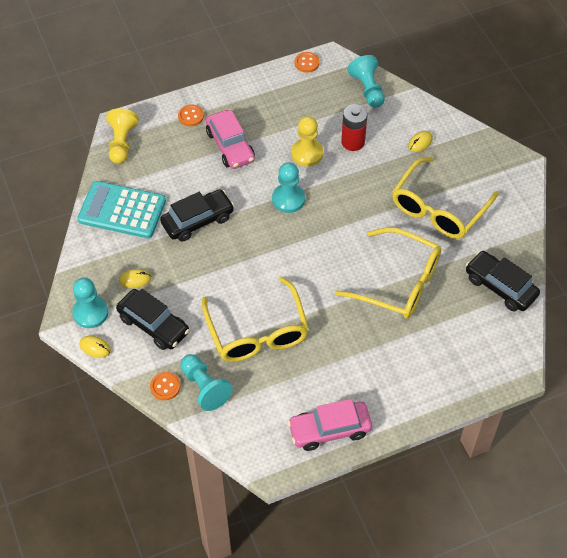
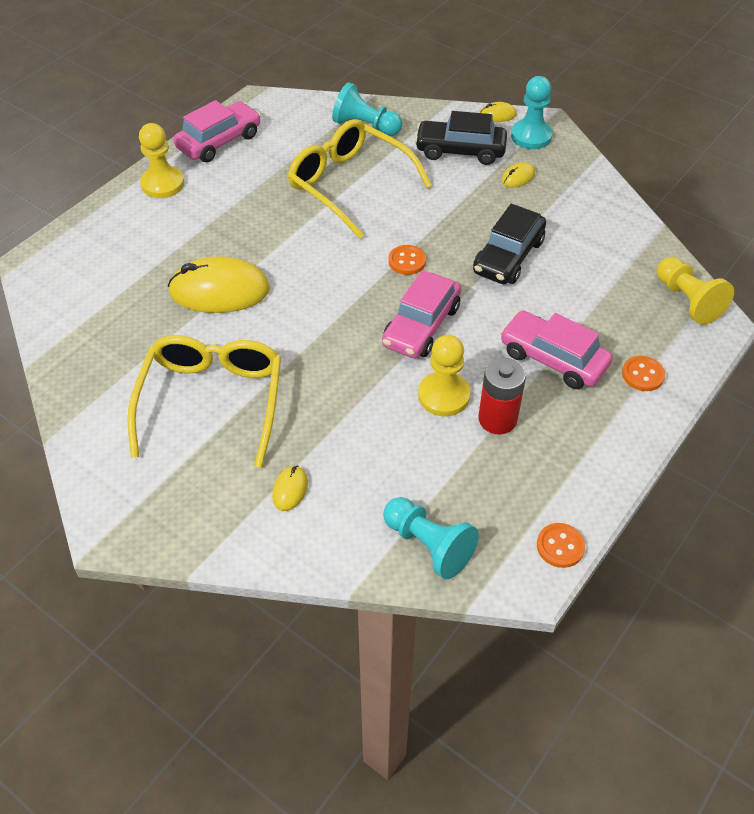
camera: 150 degrees right, 5 degrees down
turquoise calculator [77,181,166,238] -> none
orange button [150,372,180,400] -> orange button moved to [388,245,426,275]
turquoise pawn [272,162,305,213] -> pink car [382,270,461,358]
yellow glasses [335,227,441,319] -> yellow mouse [168,256,270,313]
red battery [341,104,368,151] -> red battery moved to [478,358,526,434]
black car [466,251,540,312] -> none
none -> yellow pawn [139,123,184,198]

